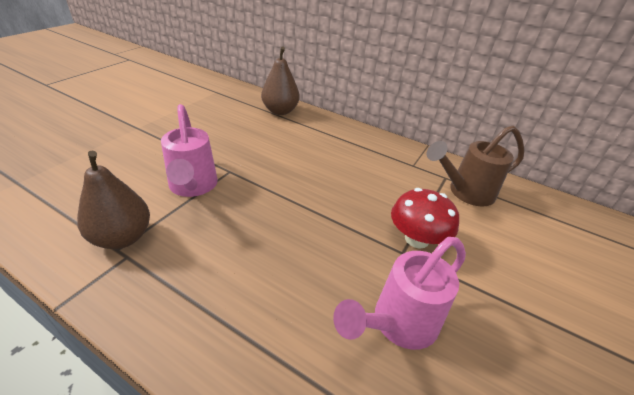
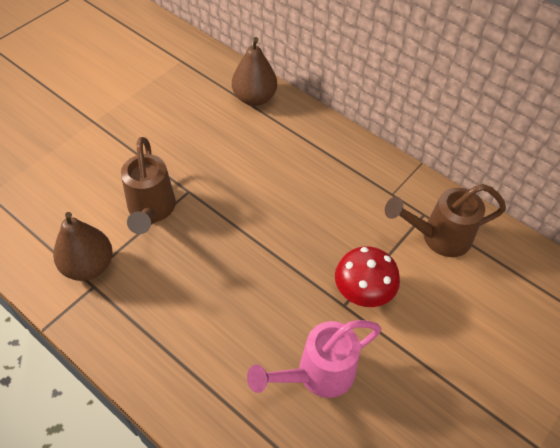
camera: 10 degrees right, 15 degrees up
pink watering can [161,104,218,197] -> brown watering can [121,137,176,234]

